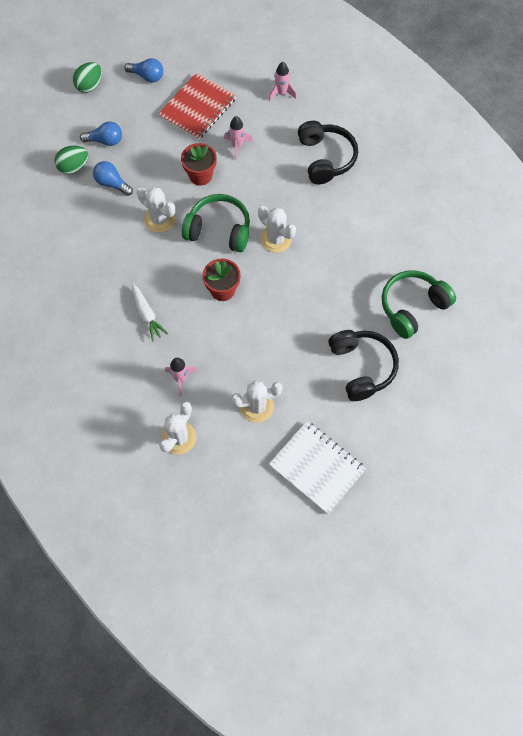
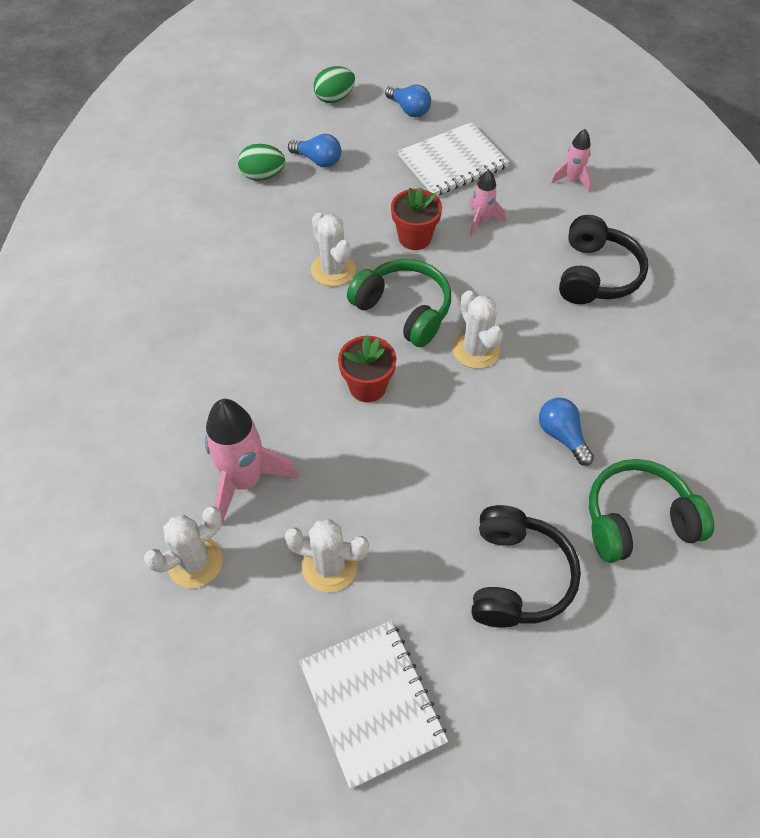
camera: 25 degrees right, 10 degrees down
blue light bulb [93,161,133,196] -> blue light bulb moved to [539,398,594,466]
white carrot [132,283,168,341] -> none
red notebook [158,73,236,140] -> white notebook [398,122,510,196]
pink rocket [165,358,197,397] -> pink rocket [205,399,298,526], size x1.85

